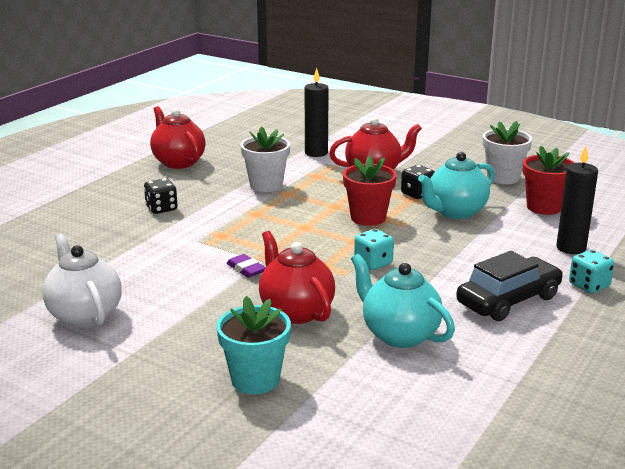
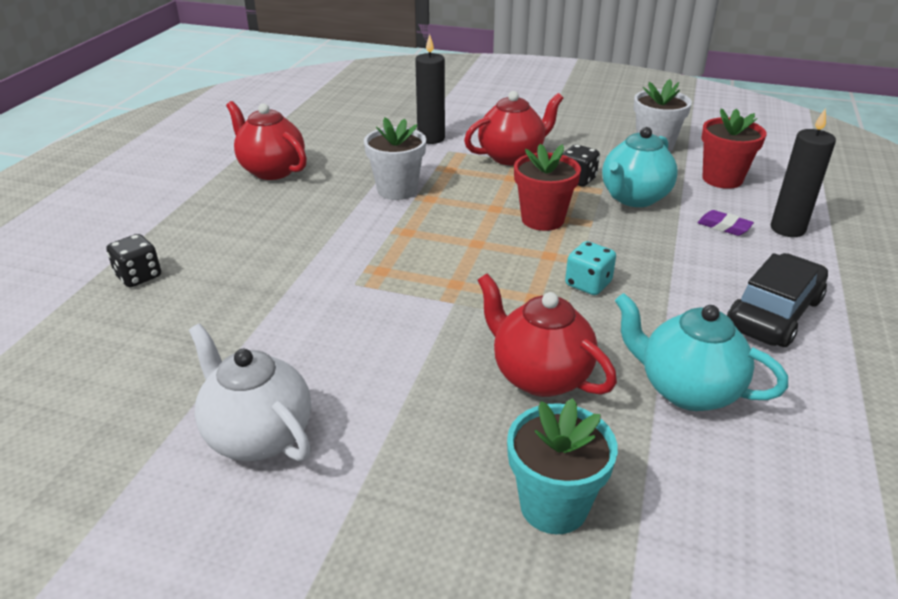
camera: 15 degrees left, 10 degrees up
black dice [144,178,178,214] -> black dice moved to [107,234,161,287]
purple eraser [226,254,266,278] -> purple eraser moved to [698,210,754,236]
turquoise dice [569,250,614,293] -> none

